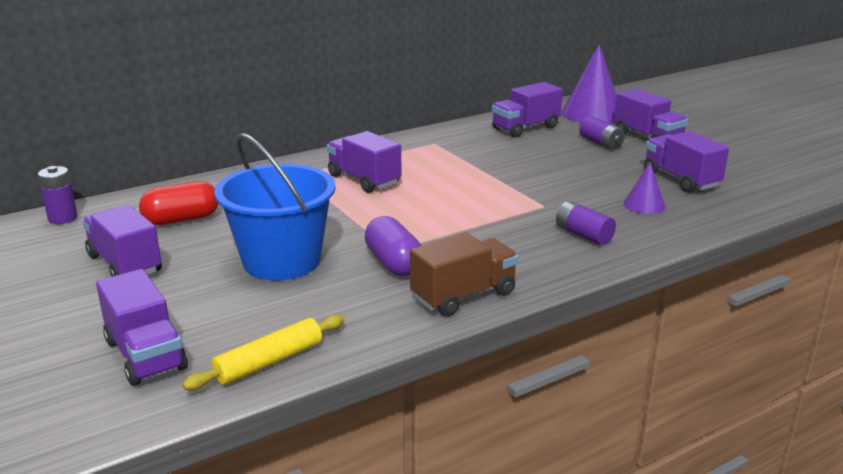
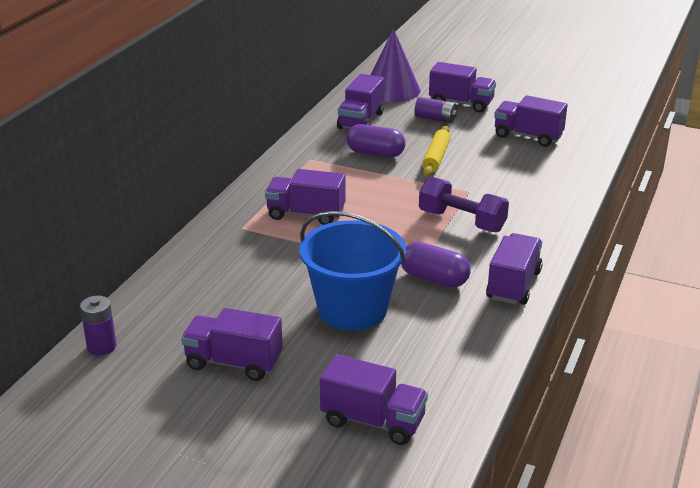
camera: 35 degrees left, 5 degrees up
red capsule [139,181,218,225] -> none
yellow rolling pin [182,314,345,390] -> yellow rolling pin moved to [422,126,450,177]
brown truck [410,232,518,316] -> purple truck [486,233,543,305]
purple battery [556,201,616,245] -> none
purple cone [624,162,666,214] -> none
none -> purple capsule [346,124,406,157]
none -> purple dumbbell [419,176,509,232]

